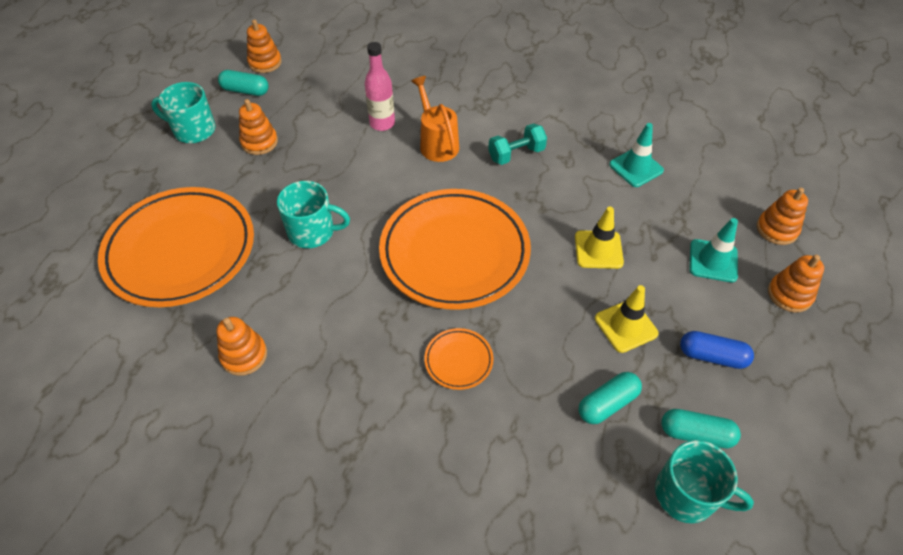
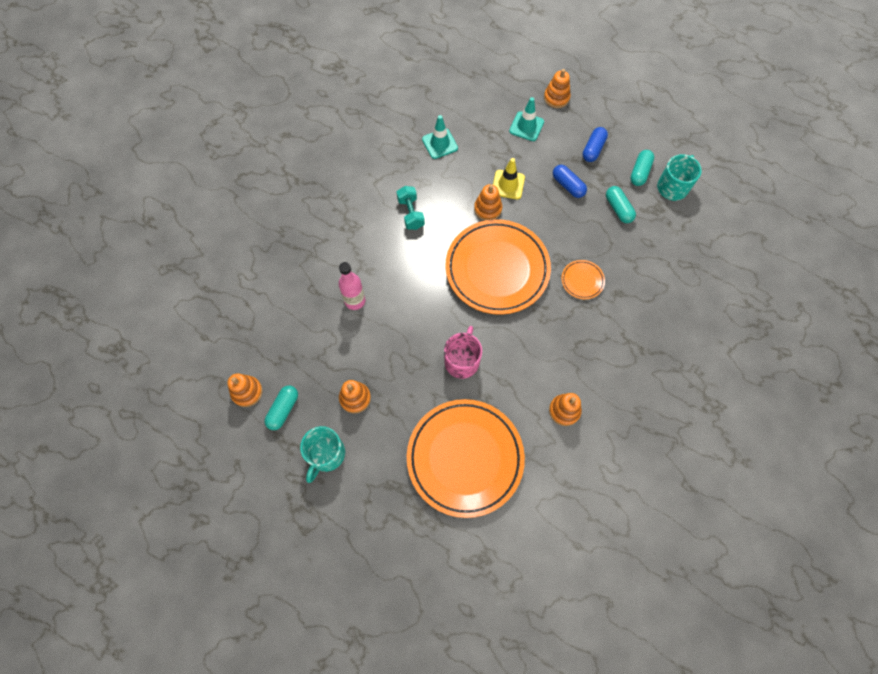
camera: 80 degrees left, 15 degrees up
turquoise mug [277,181,350,248] -> pink mug [444,326,482,379]
orange watering can [411,76,459,162] -> none
yellow traffic cone [595,285,659,353] -> blue capsule [553,165,587,198]
orange stacking toy [757,188,808,245] -> orange stacking toy moved to [474,184,502,220]

